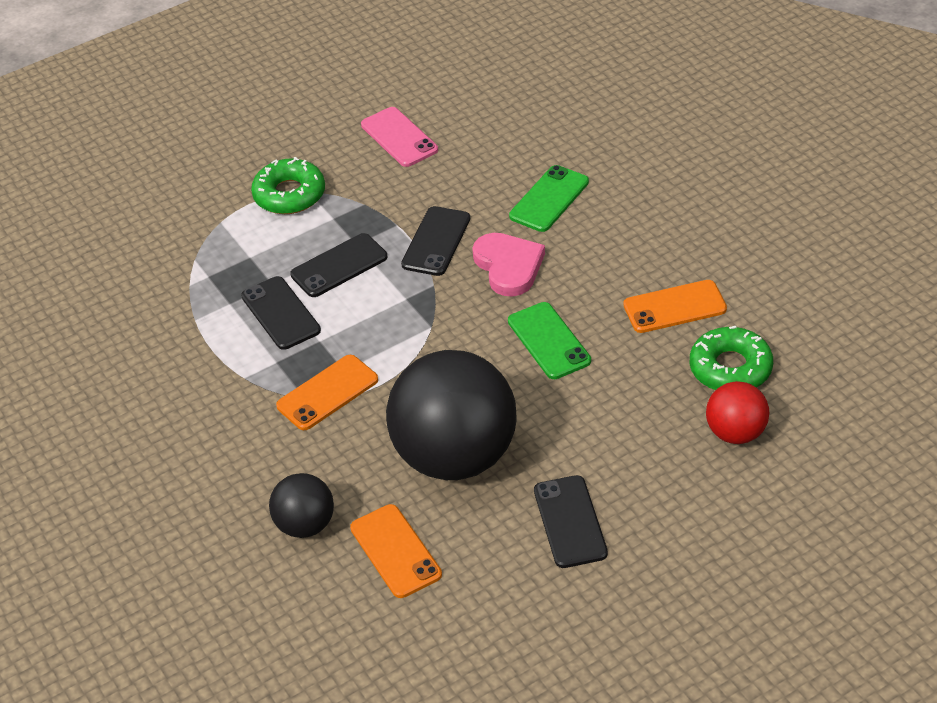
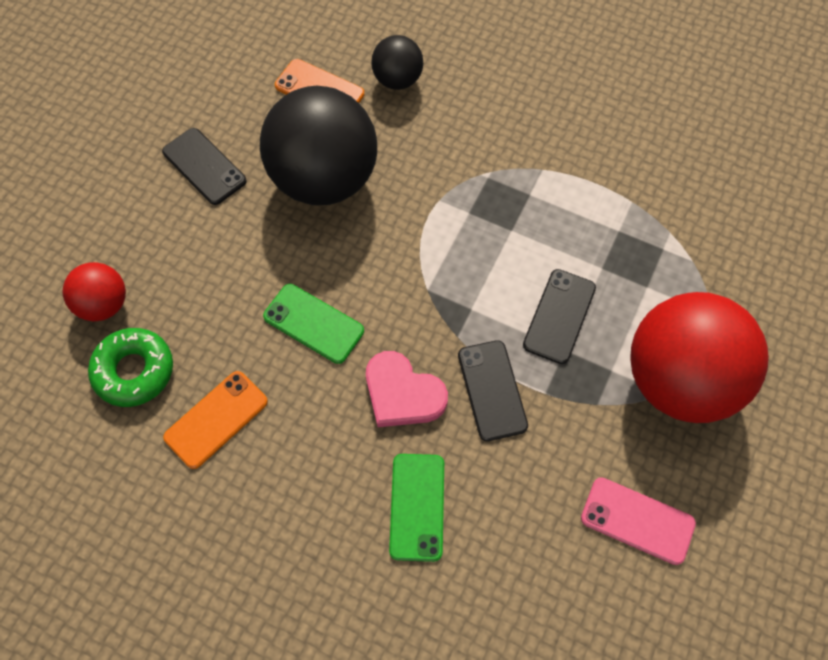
camera: 145 degrees right, 20 degrees up
black phone [241,276,321,350] -> none
green donut [251,157,325,214] -> red ball [630,292,769,423]
orange phone [276,355,378,430] -> none

